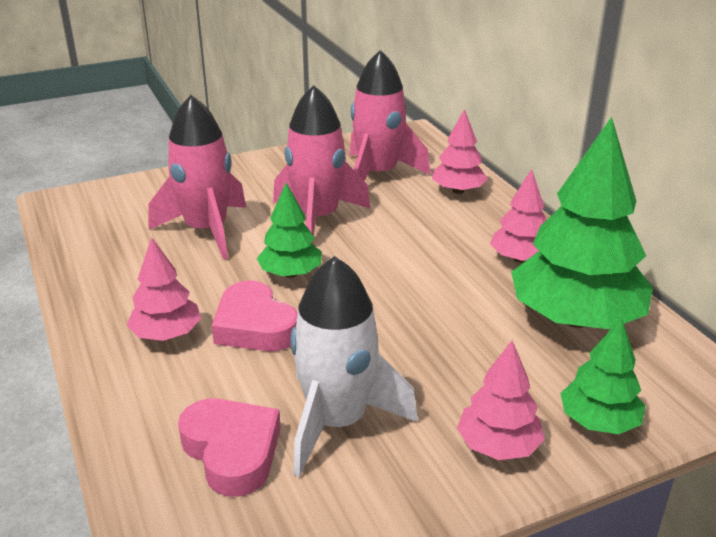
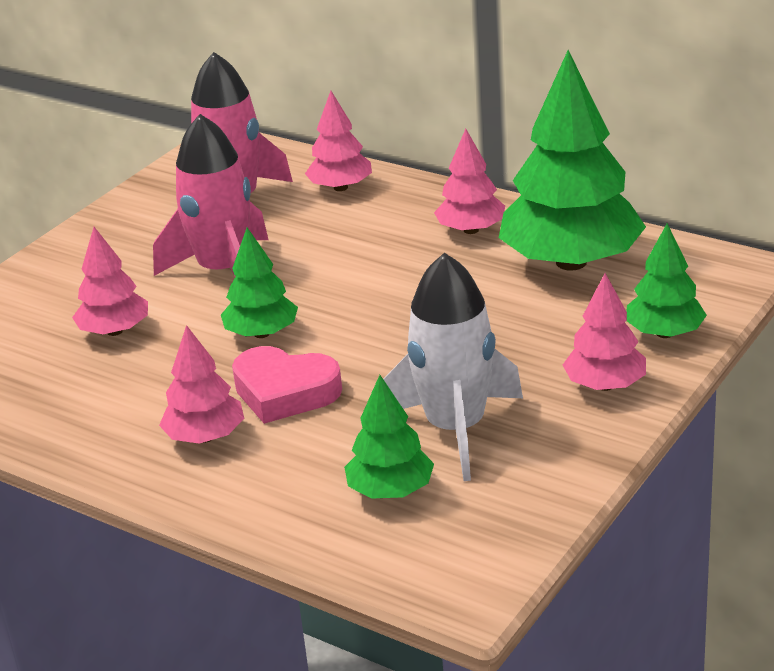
camera: 30 degrees left, 0 degrees up
pink rocket [148,95,246,260] -> pink tree [72,227,148,336]
pink heart [178,398,281,497] -> green tree [344,375,434,499]

